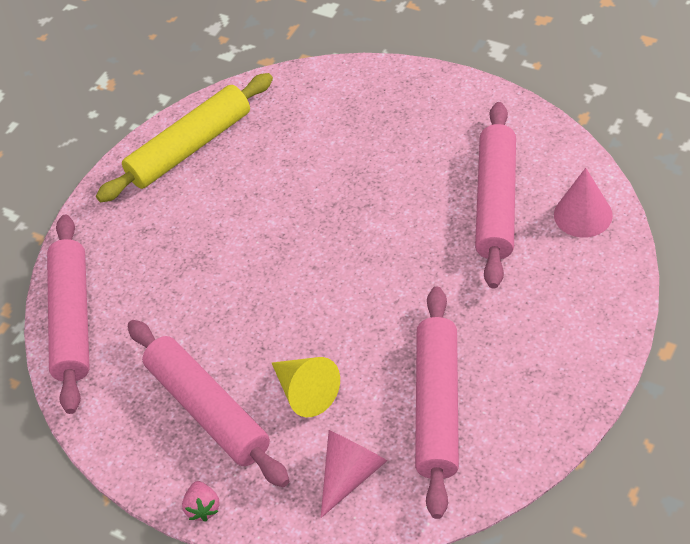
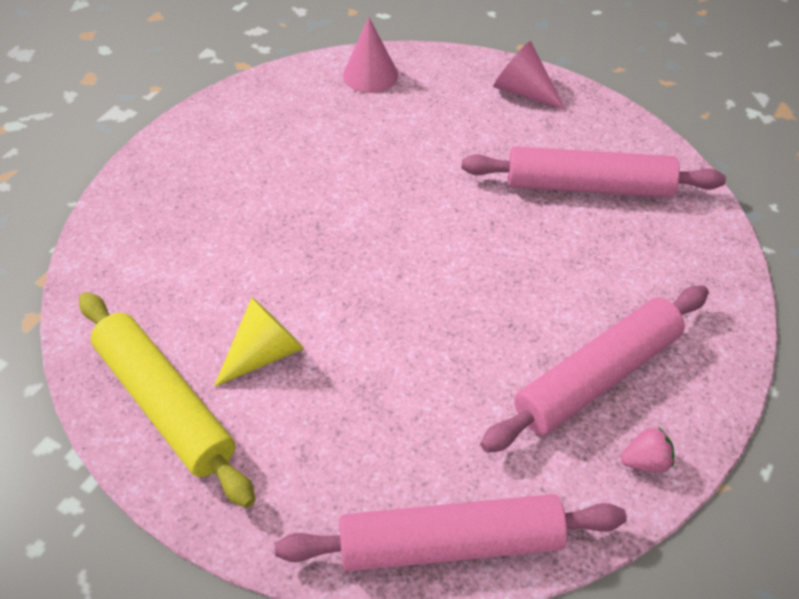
camera: 95 degrees left, 0 degrees up
pink strawberry [182,481,220,522] -> pink strawberry moved to [621,427,674,472]
yellow cone [272,357,340,418] -> yellow cone moved to [214,297,304,387]
pink cone [321,430,387,518] -> pink cone moved to [493,41,565,110]
pink rolling pin [475,102,516,289] -> none

